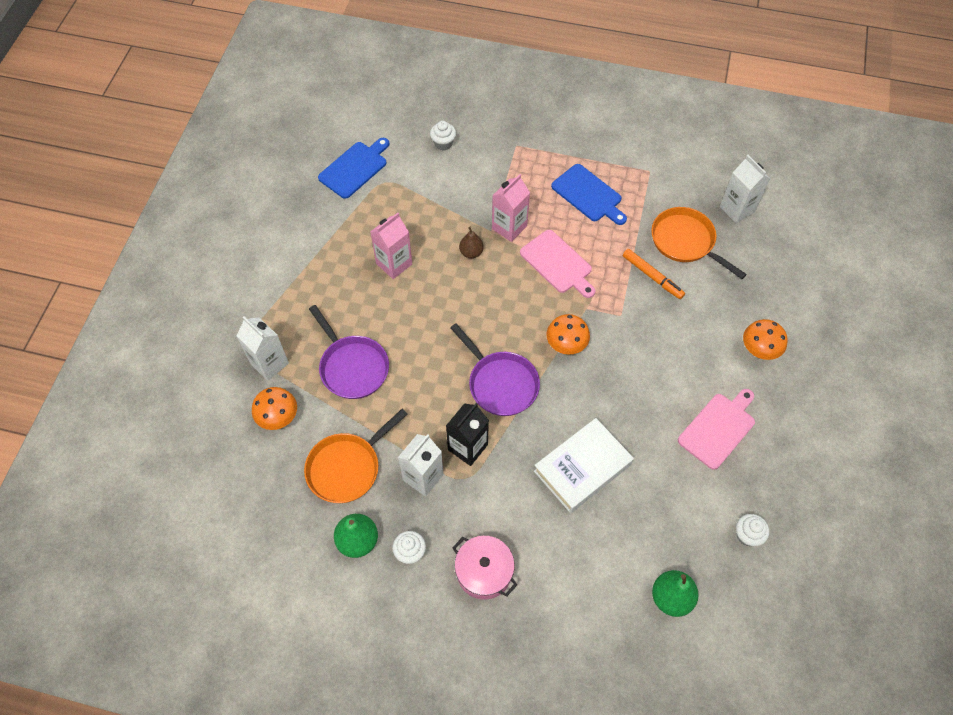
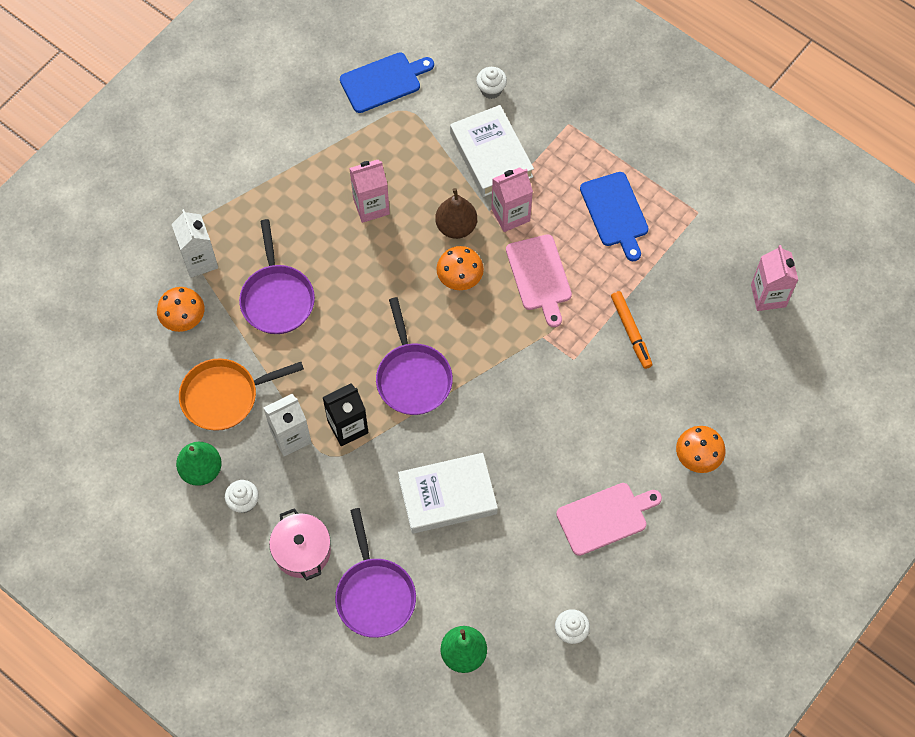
camera: 25 degrees right, 5 degrees up
brown pear [459,227,484,258] -> brown pear [435,188,477,239], size x1.52
orange mushroom [546,314,590,355] -> orange mushroom moved to [437,246,484,290]
orange pan [651,207,747,279] -> none
white carton [720,155,771,223] -> pink carton [751,245,798,311]
none -> purple pan [335,508,416,638]
none -> white book [450,105,534,197]

